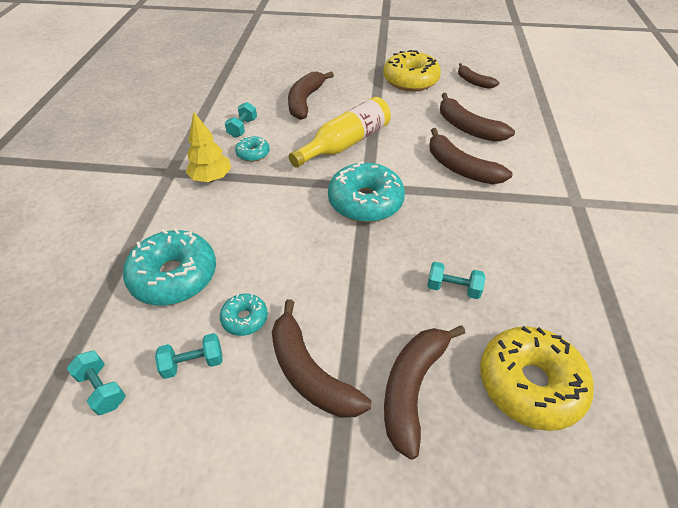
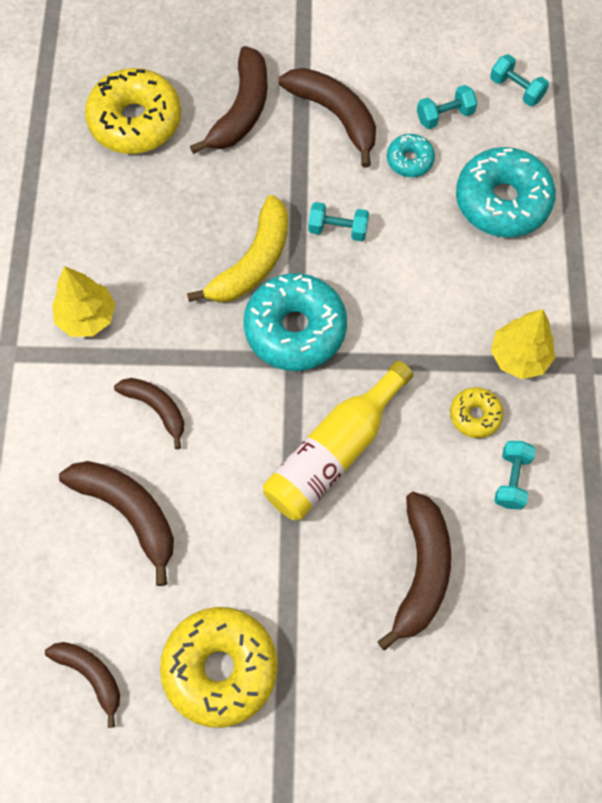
camera: 175 degrees right, 20 degrees up
turquoise donut [235,136,270,162] -> yellow donut [450,387,504,438]
turquoise dumbbell [427,262,485,299] -> turquoise dumbbell moved to [308,202,369,241]
brown banana [429,128,512,184] -> brown banana [114,378,184,449], size x0.63
none -> yellow tree [52,266,116,337]
none -> yellow banana [187,195,288,303]

